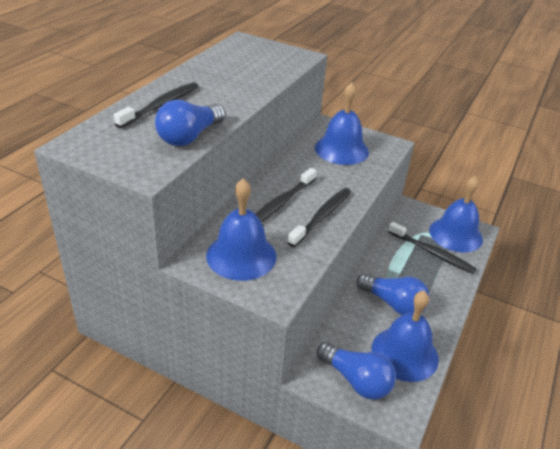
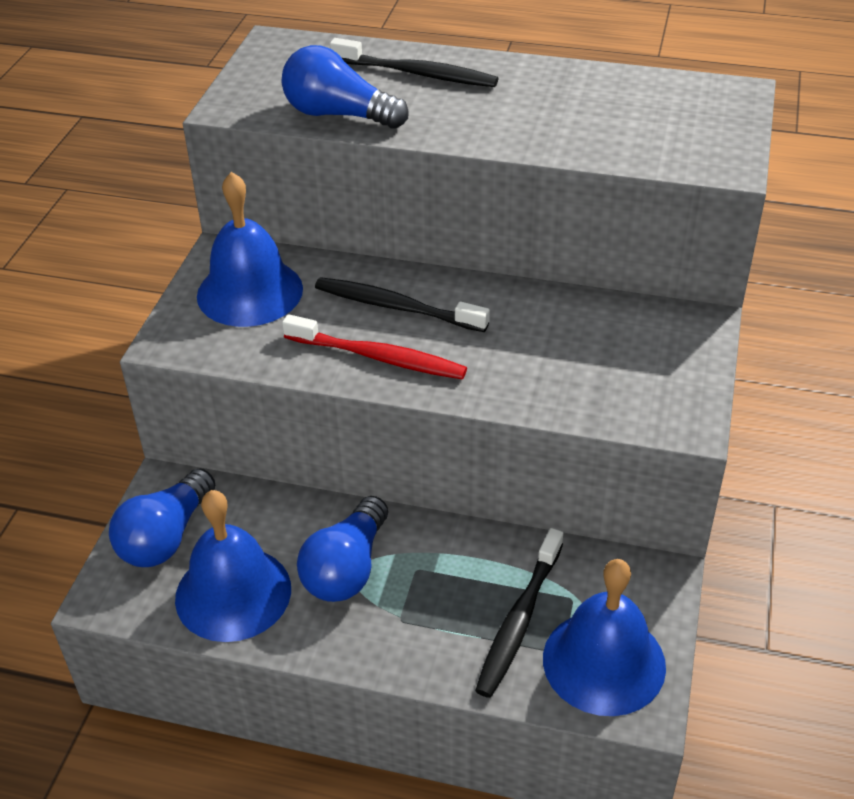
camera: 80 degrees right, 5 degrees up
black toothbrush [287,188,351,247] -> red toothbrush [282,314,467,379]
blue bell [315,82,369,165] -> none

